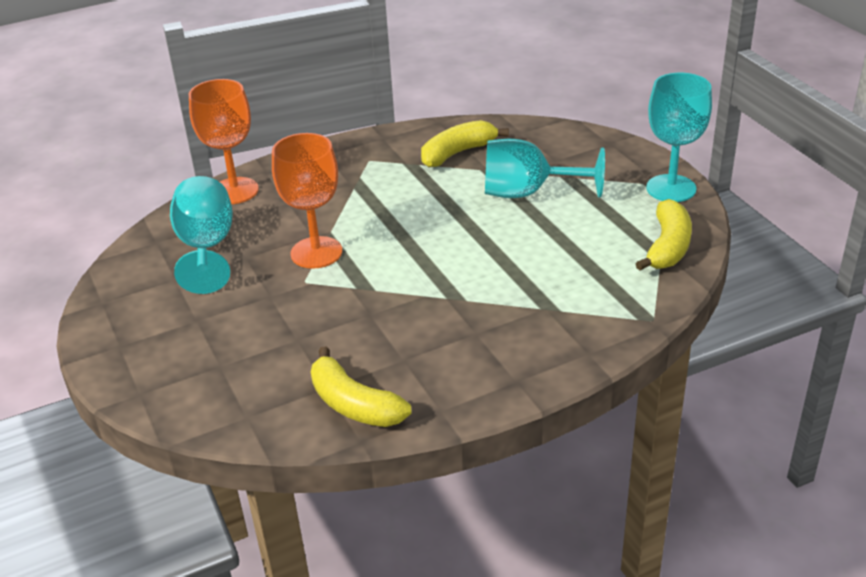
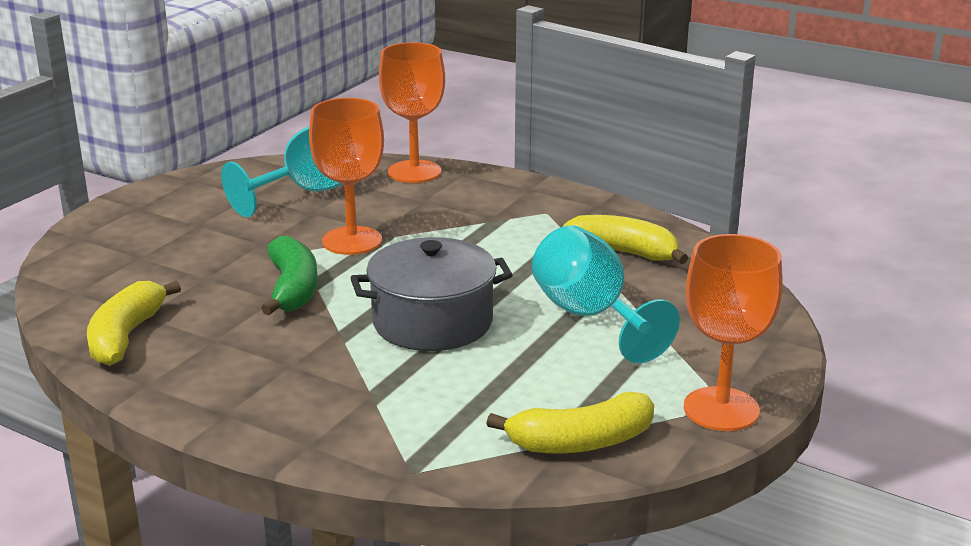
camera: 55 degrees right, 10 degrees down
turquoise goblet [646,73,712,202] -> orange goblet [684,234,783,431]
none -> green banana [261,236,318,315]
none -> grey pot [351,237,513,351]

